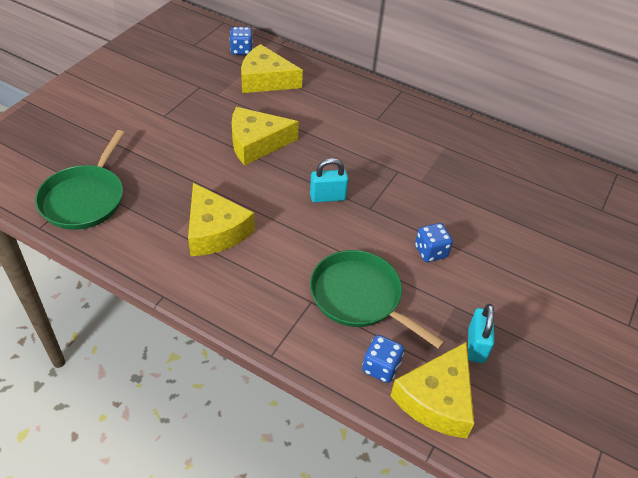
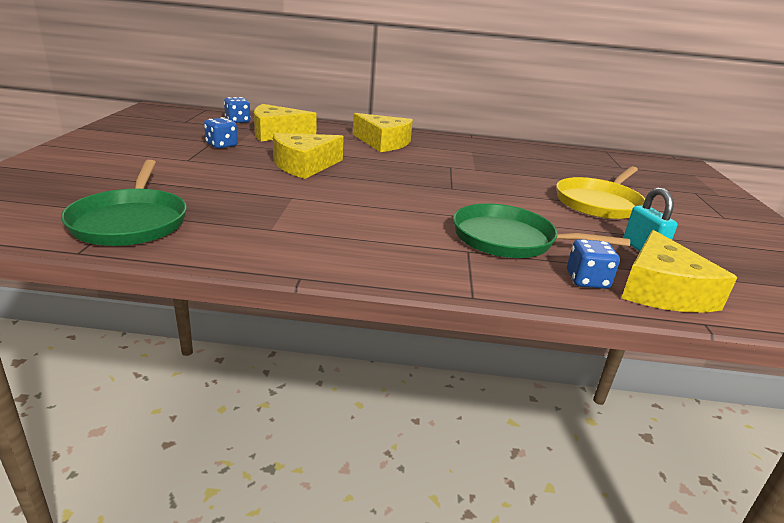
camera: 25 degrees left, 20 degrees down
yellow cheese [188,183,255,256] -> yellow cheese moved to [353,113,413,152]
turquoise padlock [310,158,348,202] -> none
blue dice [415,223,453,262] -> blue dice moved to [204,117,238,149]
none -> yellow pan [556,166,645,219]

